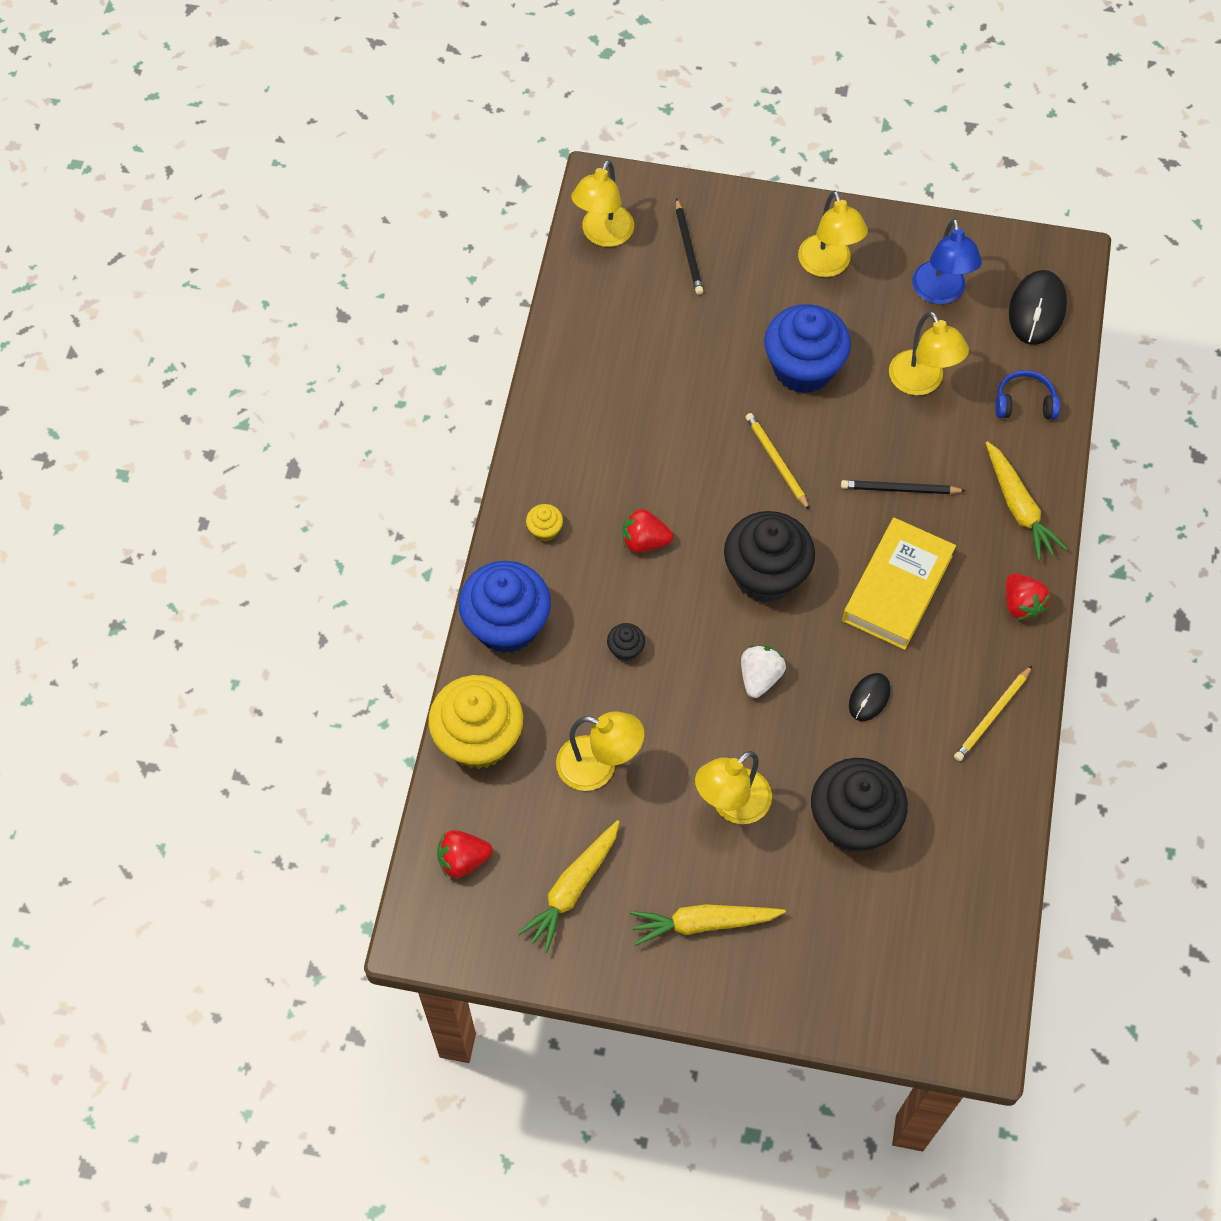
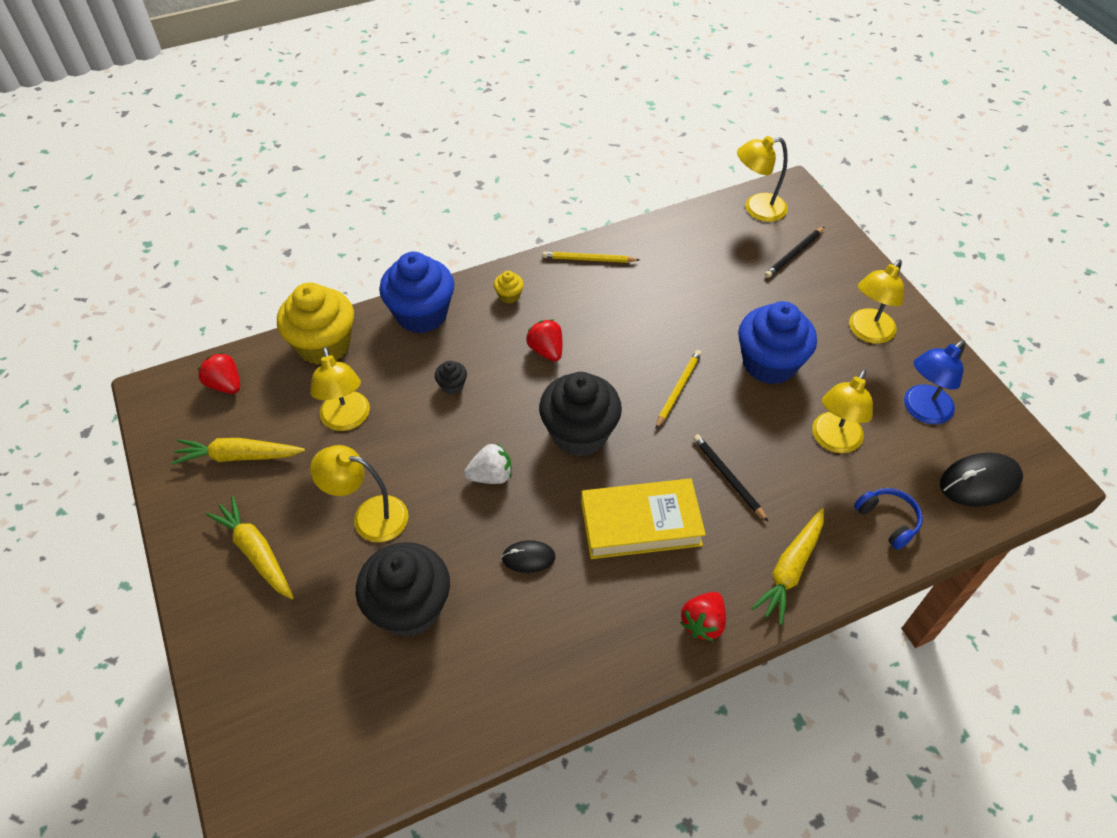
camera: 55 degrees right, 10 degrees down
yellow pencil [954,666,1032,761] -> yellow pencil moved to [542,251,639,263]

